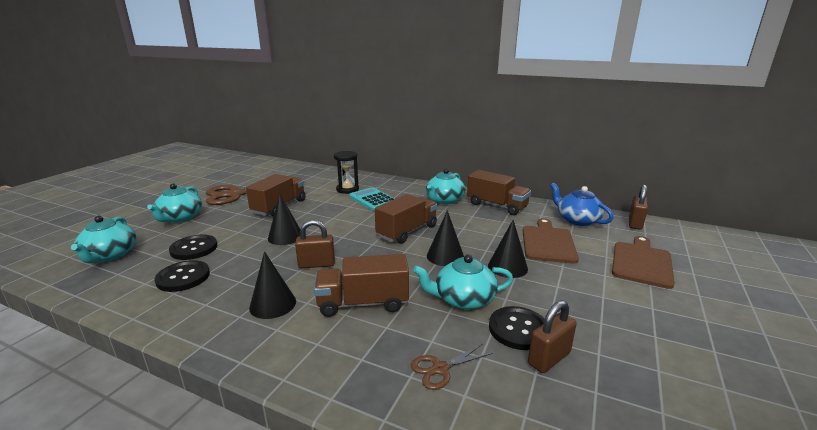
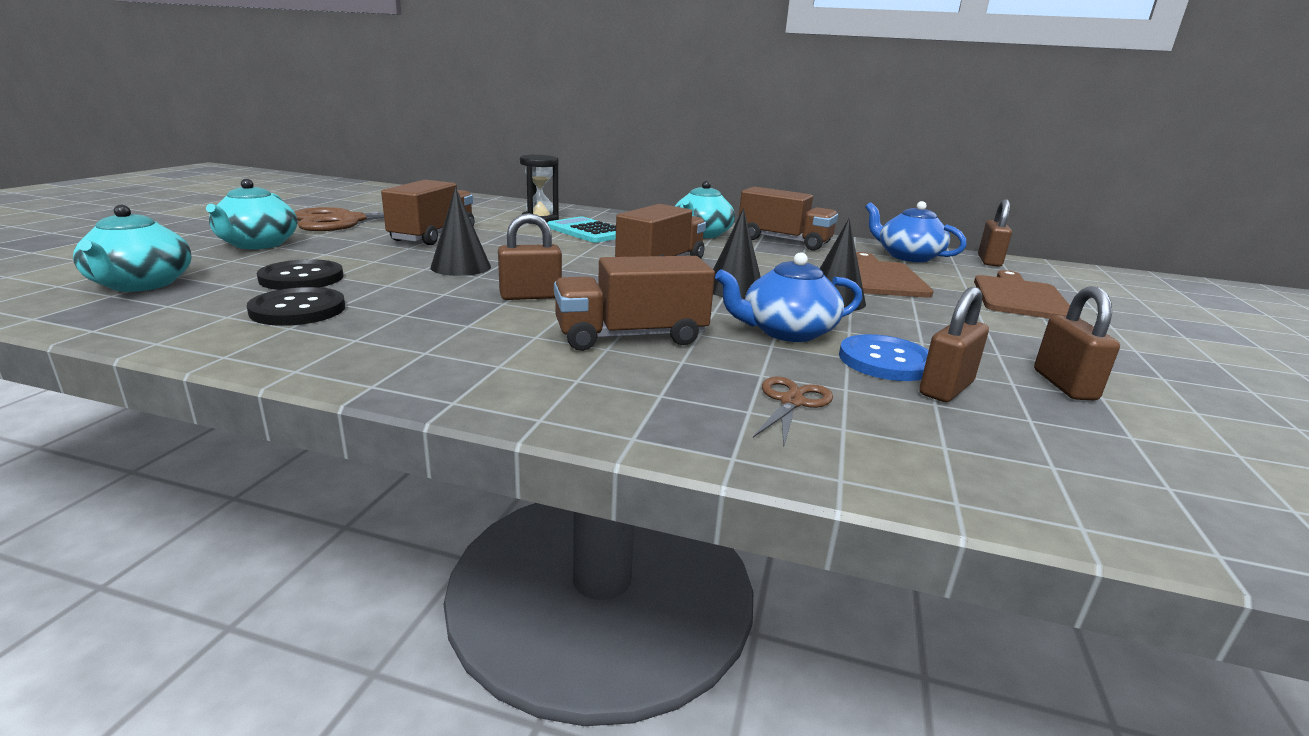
camera: 10 degrees left, 0 degrees up
black cone [249,251,296,319] -> none
brown scissors [411,344,493,390] -> brown scissors turned 150 degrees clockwise [753,377,833,448]
turquoise teapot [413,254,513,310] -> blue teapot [715,252,862,342]
black button [489,306,545,350] -> blue button [839,334,929,381]
none -> brown padlock [1034,286,1120,400]

